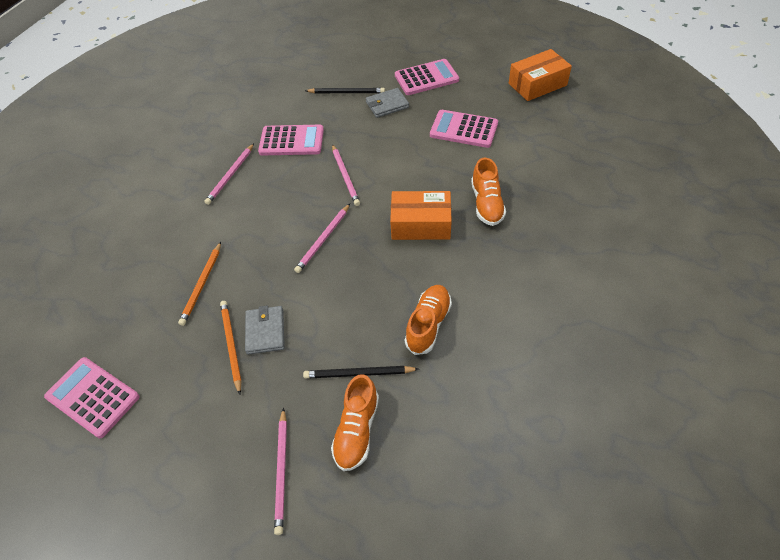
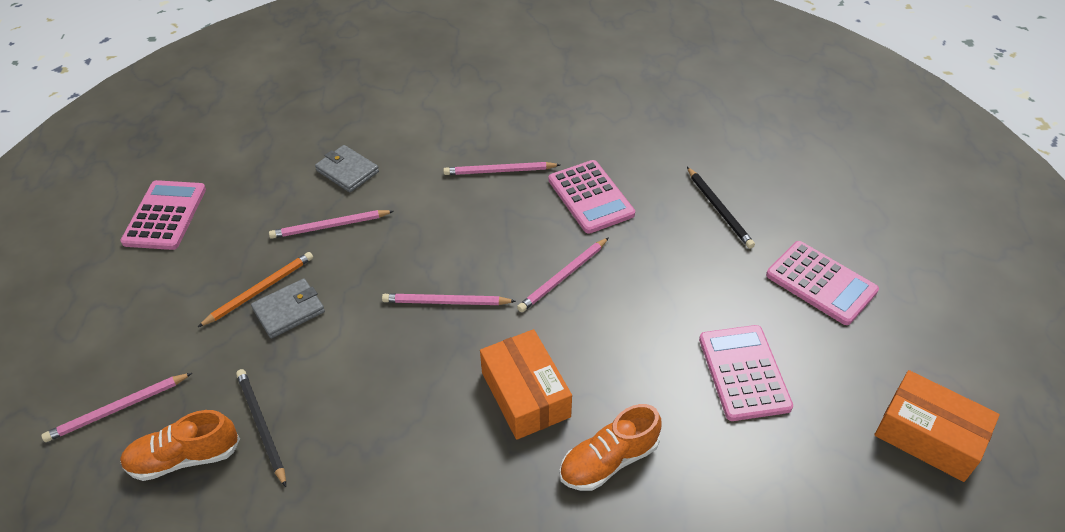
camera: 60 degrees right, 5 degrees down
orange pencil [178,242,221,326] -> pink pencil [269,210,394,239]
grey wallet [366,88,409,118] -> grey wallet moved to [315,145,379,192]
orange shoe [405,285,452,355] -> none

